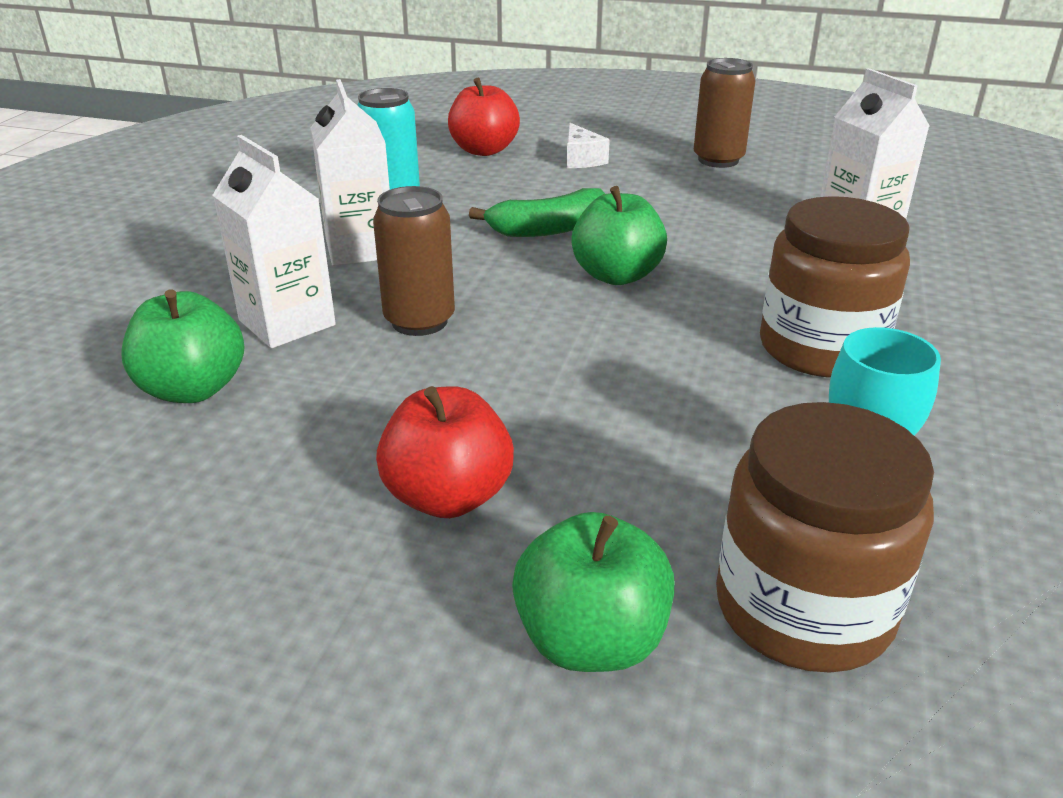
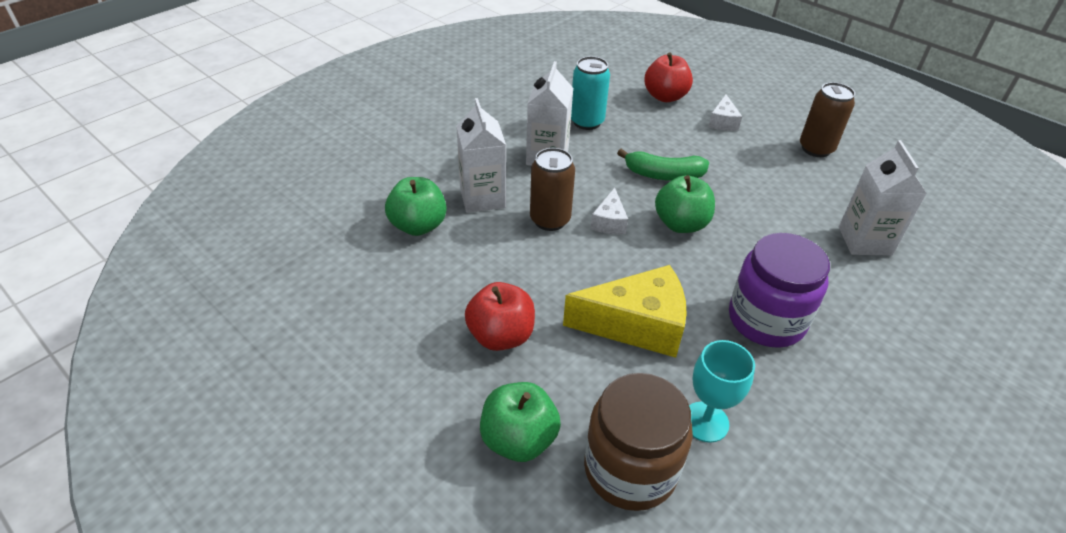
camera: 25 degrees right, 10 degrees up
brown jar [760,196,910,378] -> purple jar [729,233,830,348]
none -> yellow cheese [563,265,687,358]
none -> white cheese [590,188,628,234]

